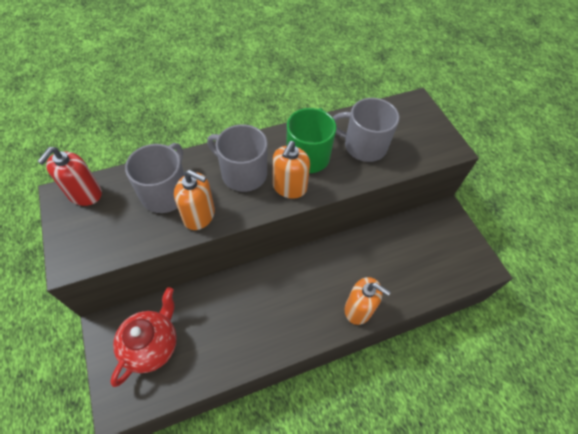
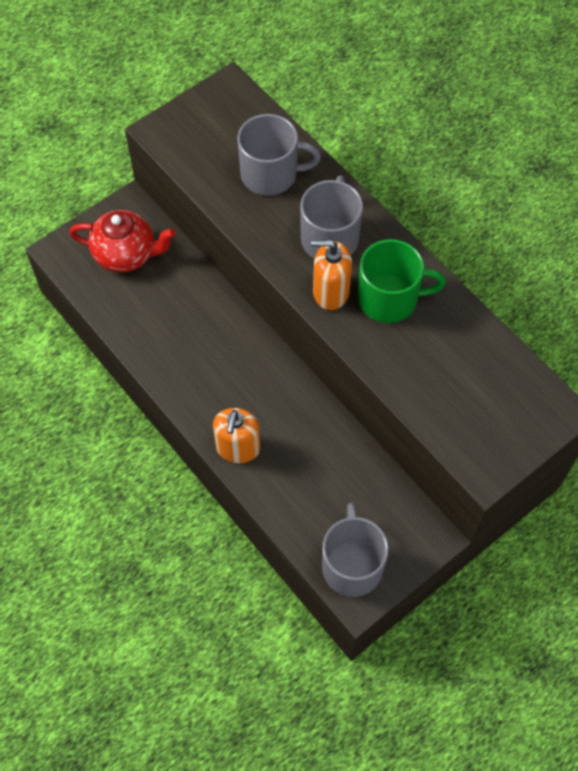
camera: 75 degrees right, 5 degrees up
red soap dispenser [37,147,102,206] -> none
orange soap dispenser [174,170,215,230] -> none
grey mug [333,98,399,162] -> grey mug moved to [322,503,389,597]

